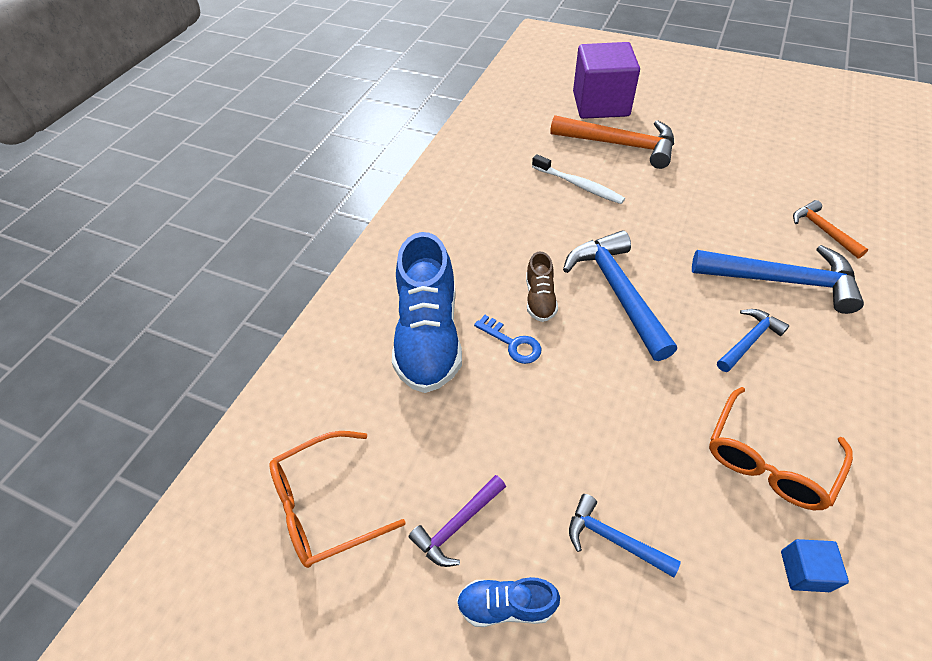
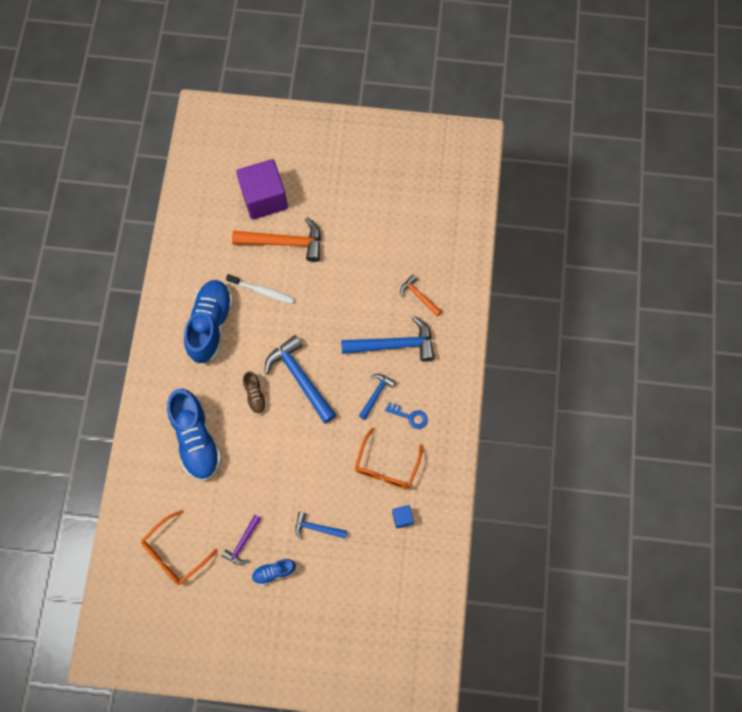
camera: 20 degrees left, 20 degrees up
blue key [474,315,541,364] -> blue key moved to [385,402,428,429]
none -> blue shoe [184,280,233,363]

